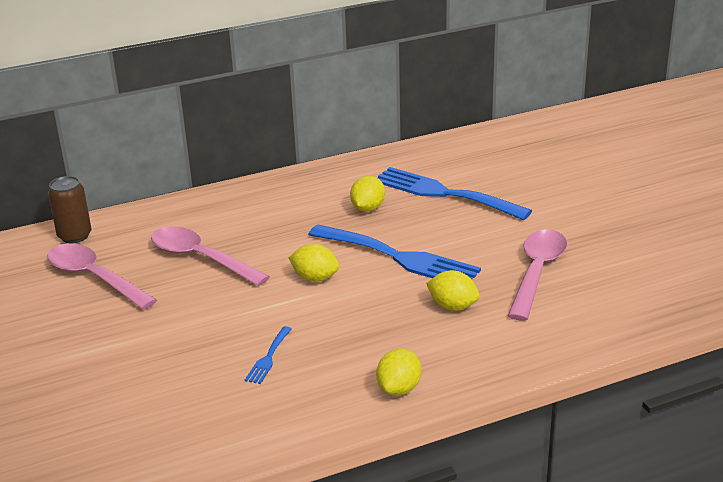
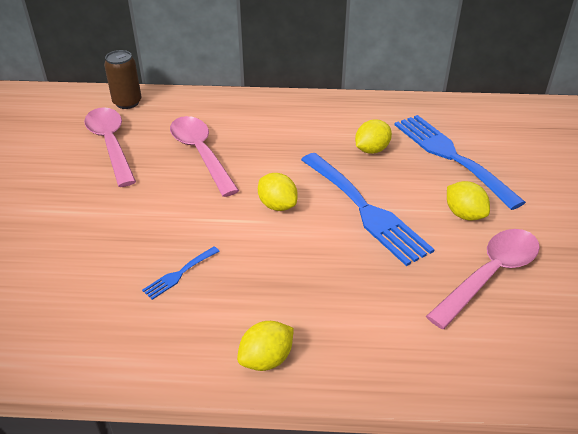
camera: 25 degrees right, 10 degrees up
yellow lemon [426,270,480,311] -> yellow lemon moved to [447,181,490,221]

